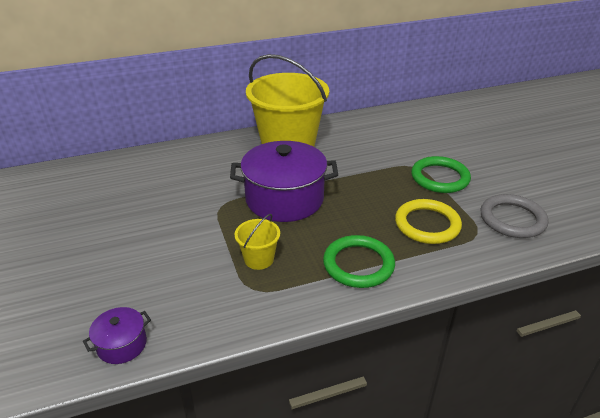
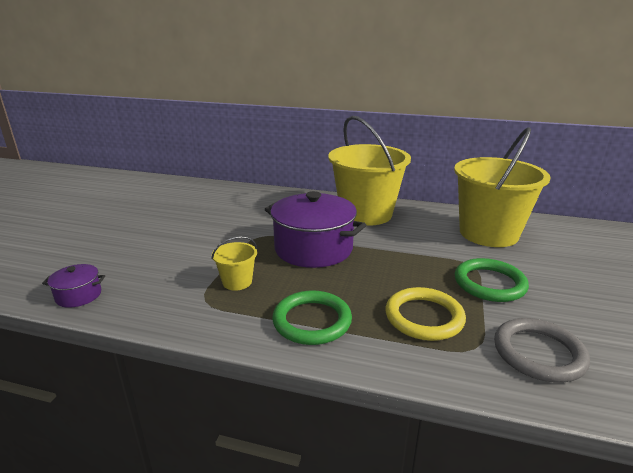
camera: 35 degrees right, 10 degrees down
none -> yellow bucket [454,127,551,247]

